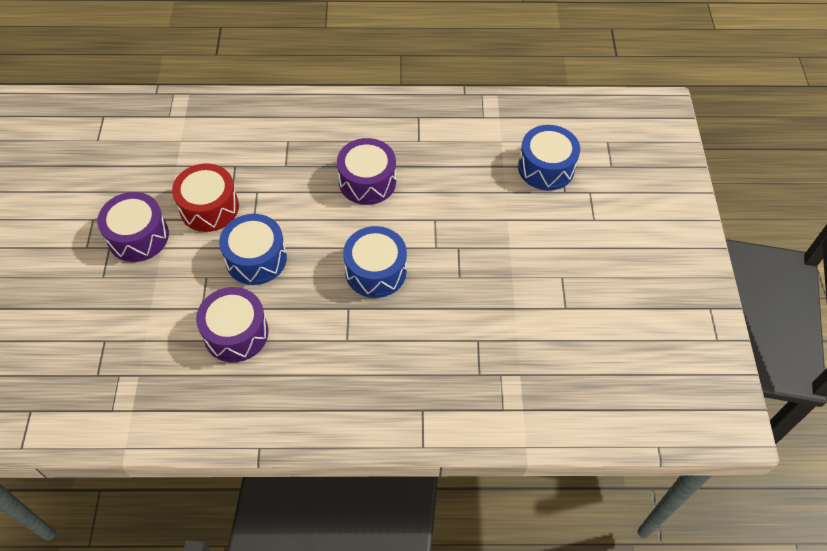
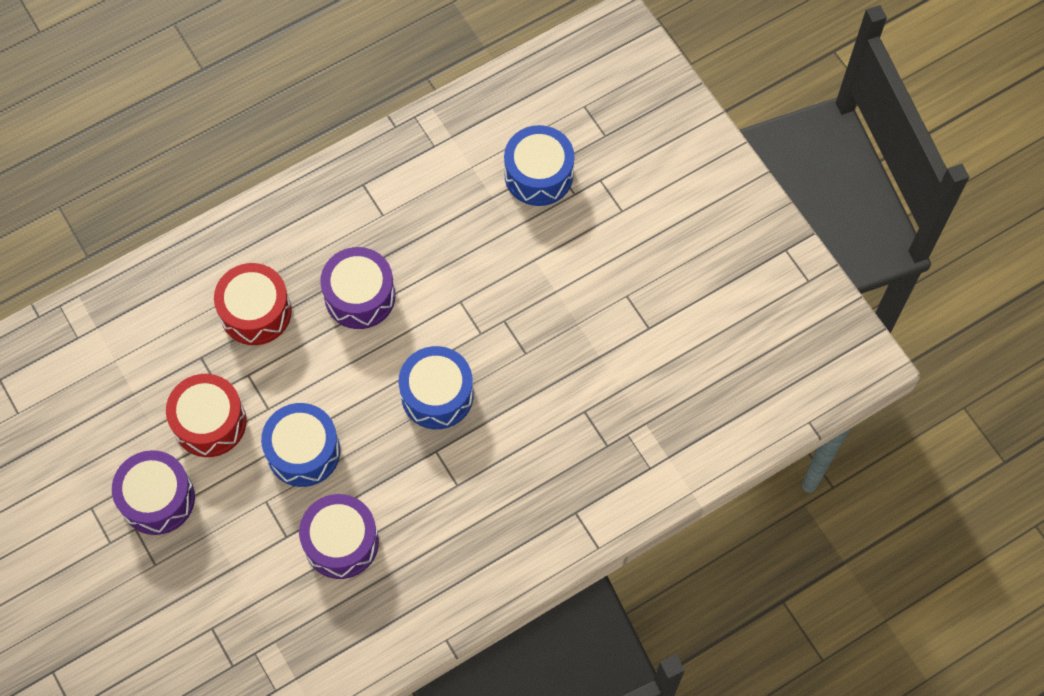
camera: 30 degrees left, 10 degrees up
none -> red drum [214,263,292,345]

